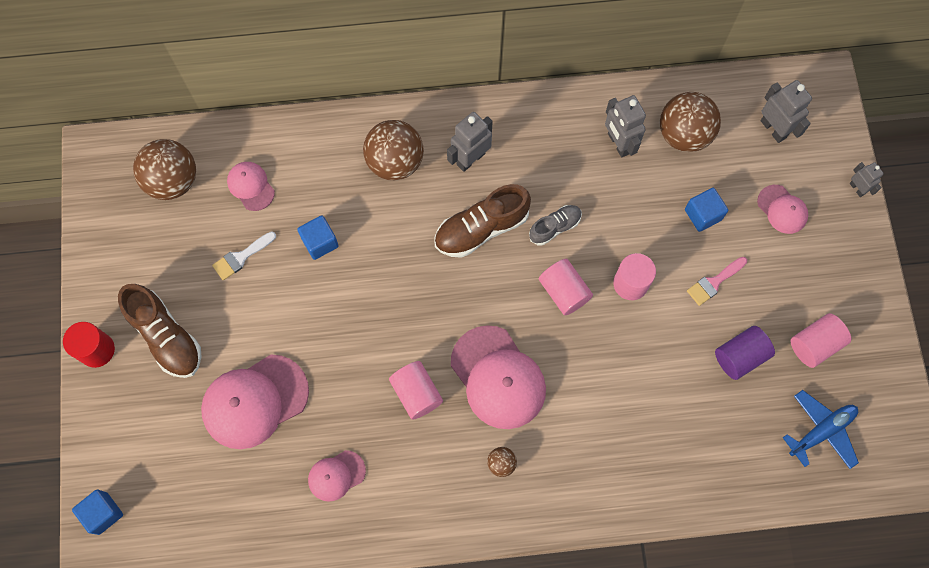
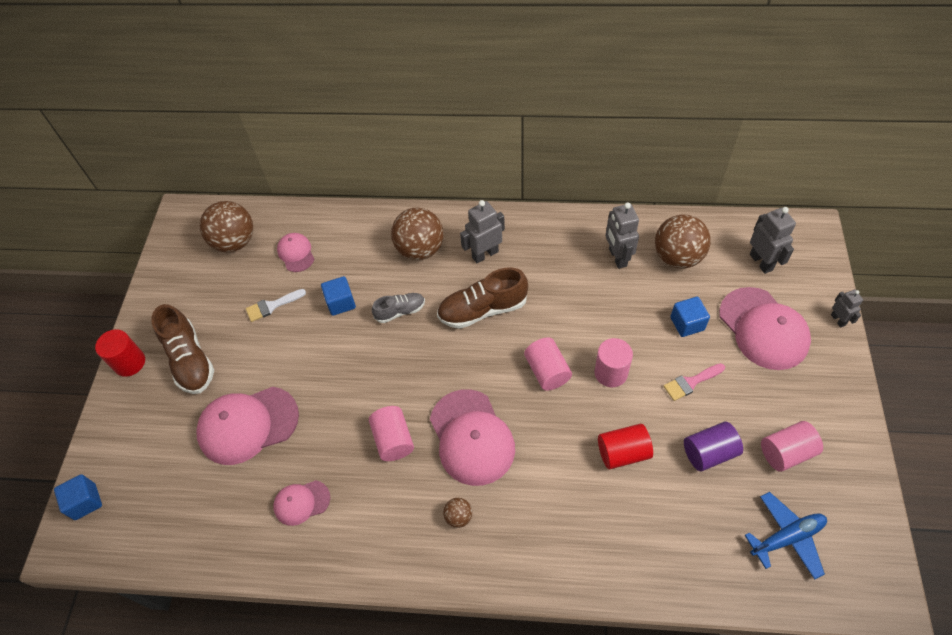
camera: 15 degrees right, 15 degrees down
grey shoe [529,205,582,246] -> grey shoe moved to [372,293,425,323]
pink cap [757,185,808,234] -> pink cap [719,287,811,370], size x1.89
none -> red cylinder [598,424,653,469]

